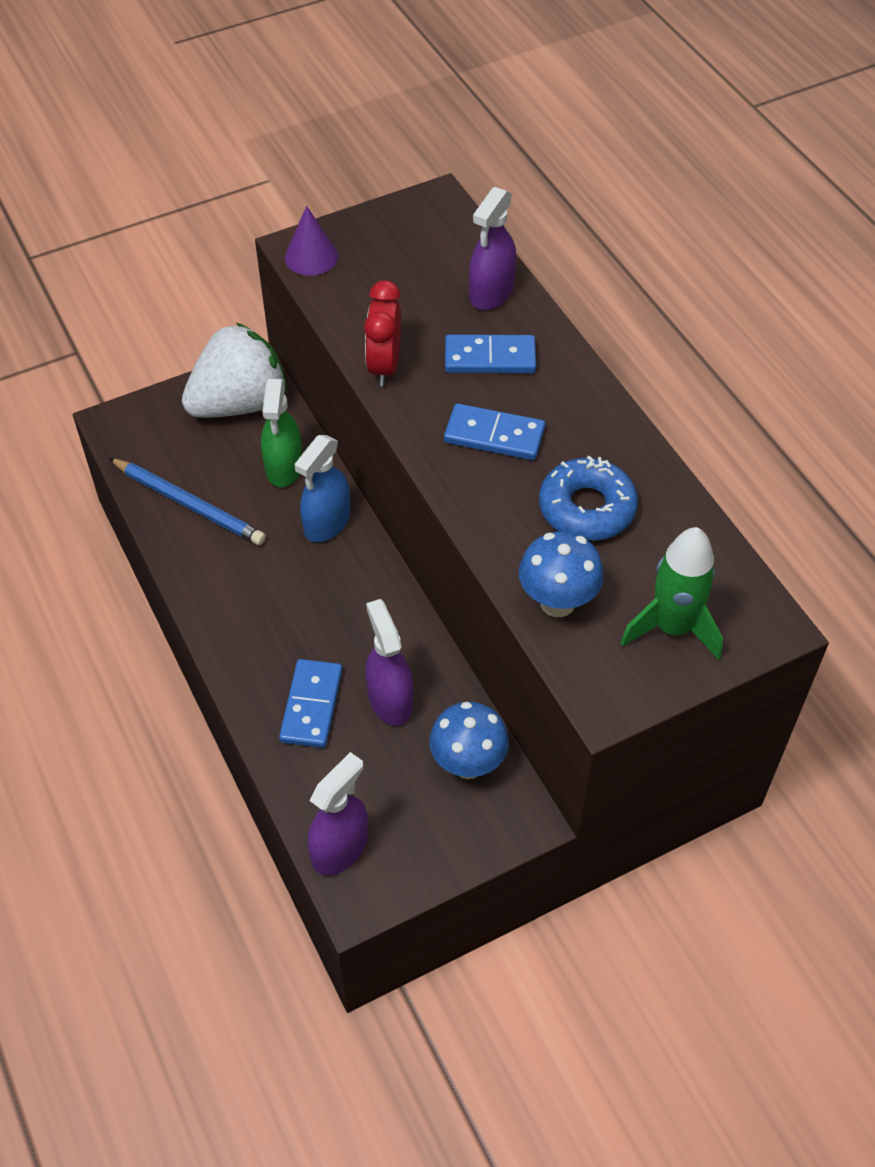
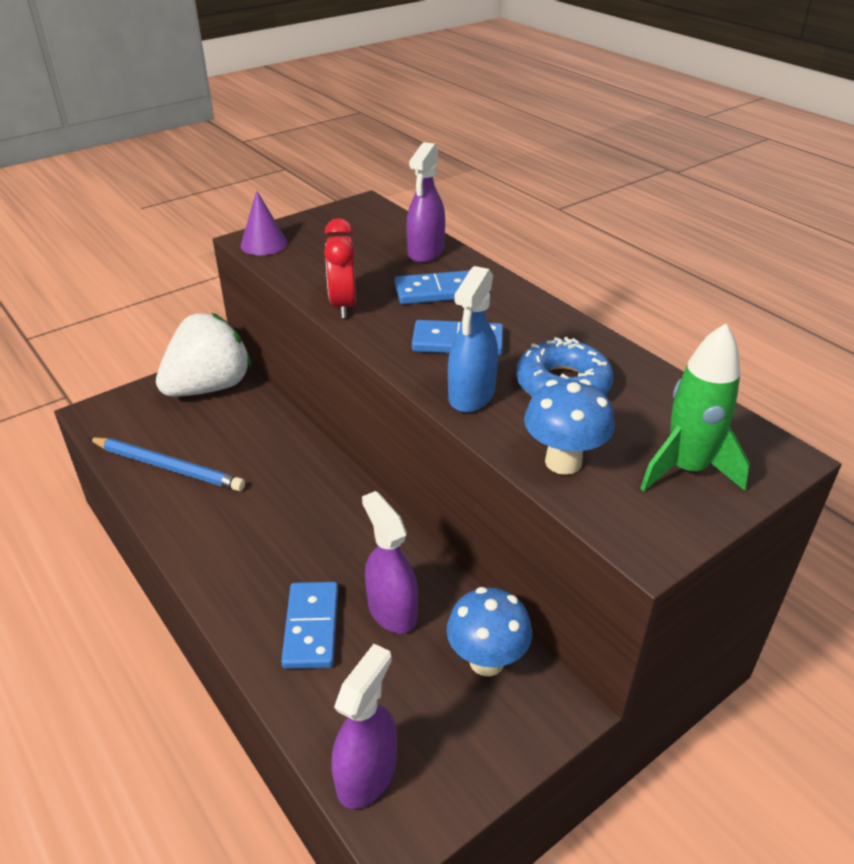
camera: 10 degrees left, 15 degrees down
green spray bottle [261,379,302,487] -> none
blue spray bottle [294,435,350,542] -> blue spray bottle moved to [448,266,498,413]

